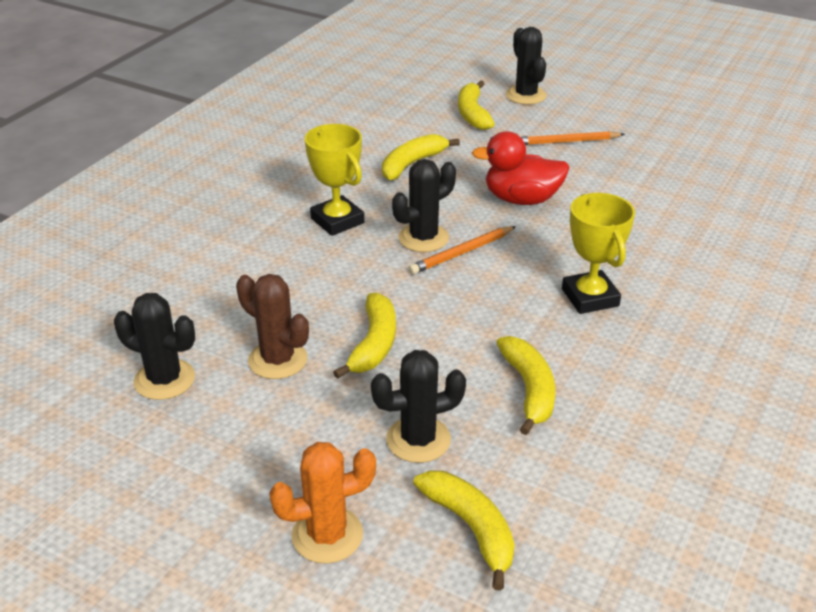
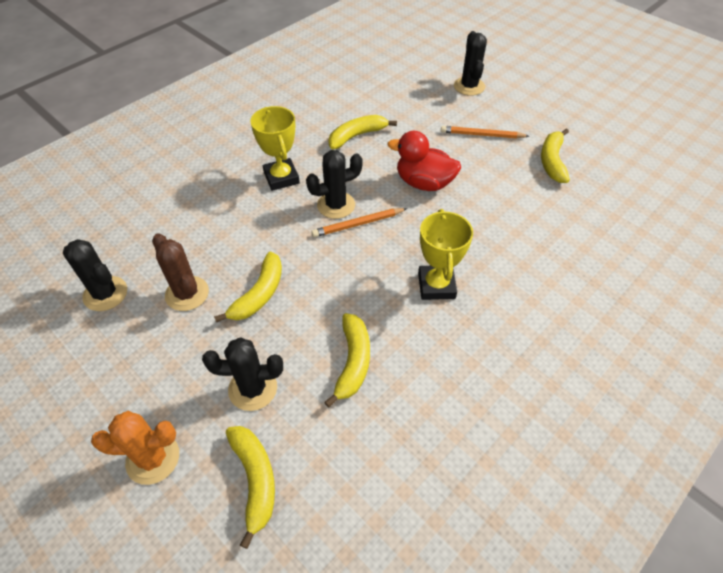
camera: 15 degrees right, 15 degrees up
yellow banana [458,81,495,130] -> yellow banana moved to [541,129,570,183]

